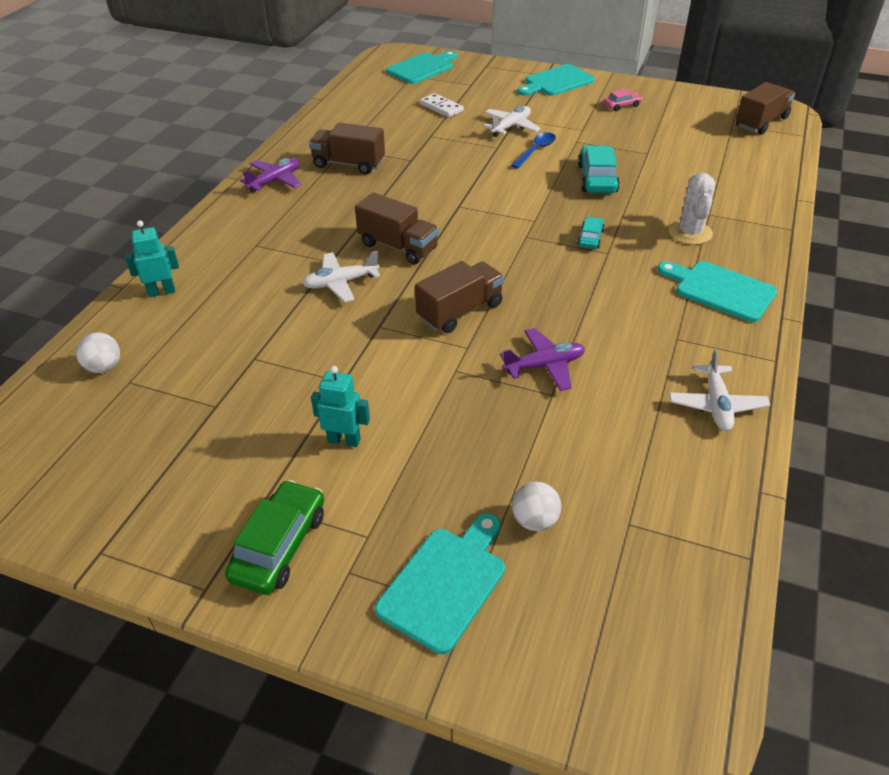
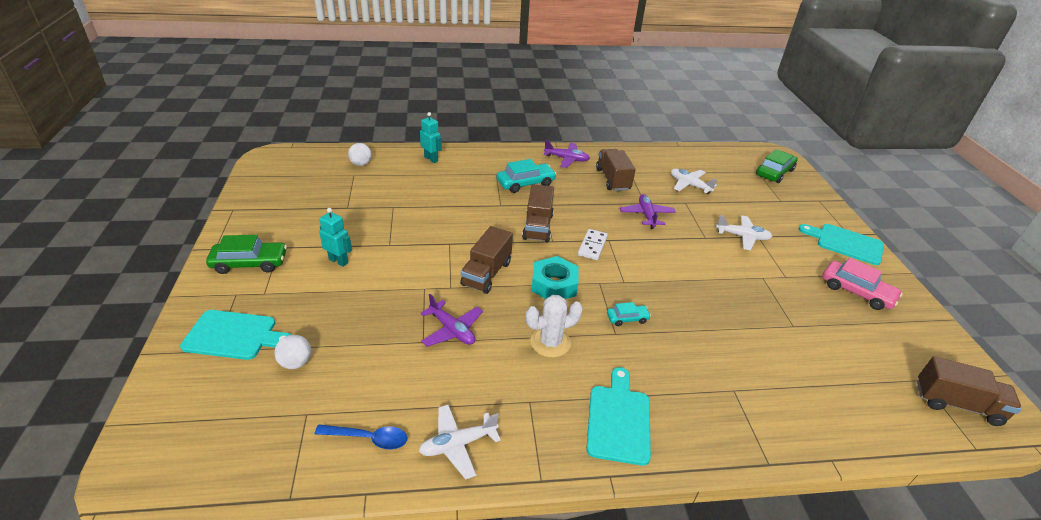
camera: 60 degrees right, 5 degrees down
white plane [302,251,380,302] -> white plane moved to [671,169,717,194]
turquoise robot [311,366,370,447] -> turquoise robot turned 45 degrees counterclockwise [319,208,352,267]
turquoise cutting board [386,51,457,84] -> green car [756,149,798,183]
brown truck [415,261,504,333] -> brown truck turned 90 degrees clockwise [460,226,513,294]
white domino [420,93,464,118] -> white domino moved to [578,229,608,260]
blue spoon [511,132,556,169] -> blue spoon moved to [315,425,407,450]
turquoise car [578,145,620,193] -> turquoise car moved to [497,159,556,193]
pink car [603,89,642,111] -> pink car [822,258,903,310], size x1.80
white cactus [669,173,715,245] -> white cactus moved to [526,295,583,358]
none -> turquoise nut [531,256,579,299]
none -> purple plane [620,194,676,229]

